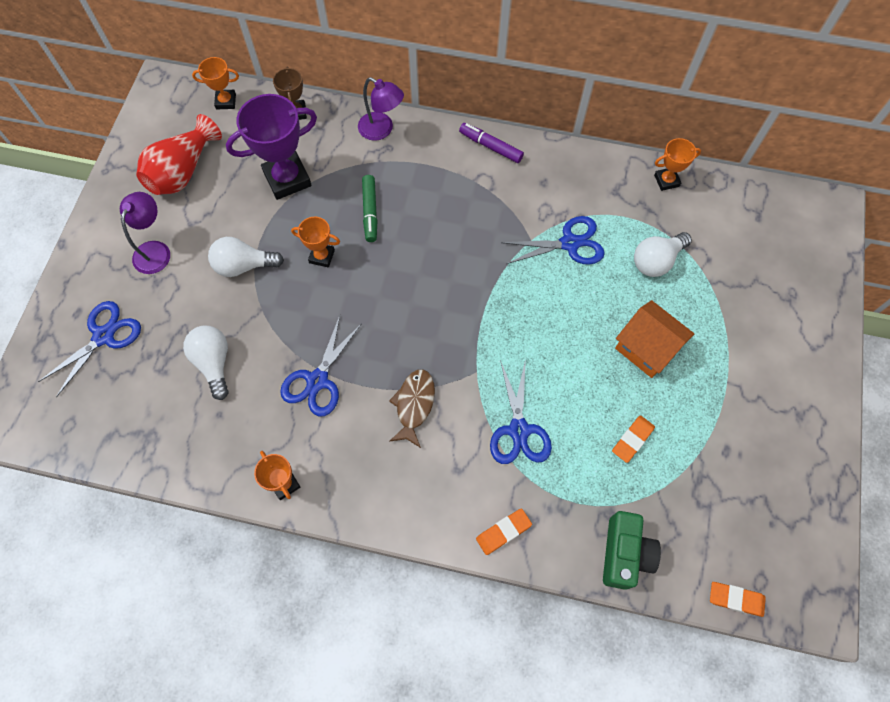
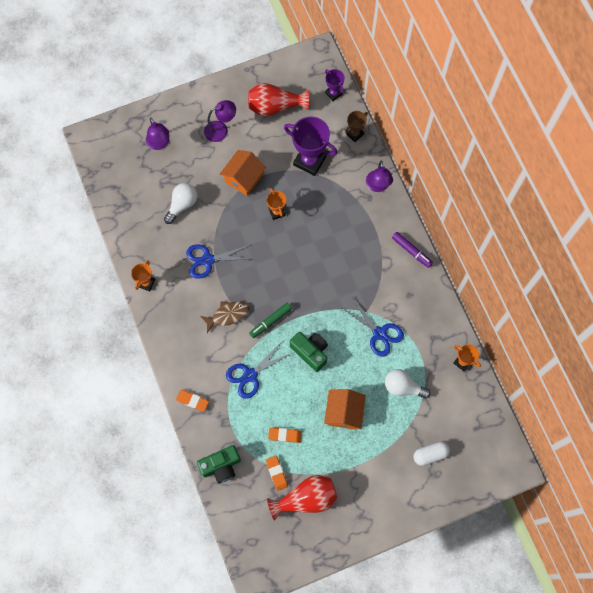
camera: 55 degrees right, 5 degrees up
blue scissors [38,301,141,397] -> purple lamp [146,117,169,150]
orange trophy [192,57,239,110] -> purple trophy [325,69,345,101]
white light bulb [208,237,284,277] -> orange house [220,150,266,196]
green marker [362,175,378,242] -> green marker moved to [249,303,292,338]
purple marker [459,123,524,163] -> purple marker turned 135 degrees clockwise [392,232,433,268]
orange eraser [710,582,766,617] -> orange eraser moved to [266,455,288,491]
none -> red vase [267,475,337,521]
none -> green camera [290,332,328,372]
none -> white capsule [413,441,450,466]

